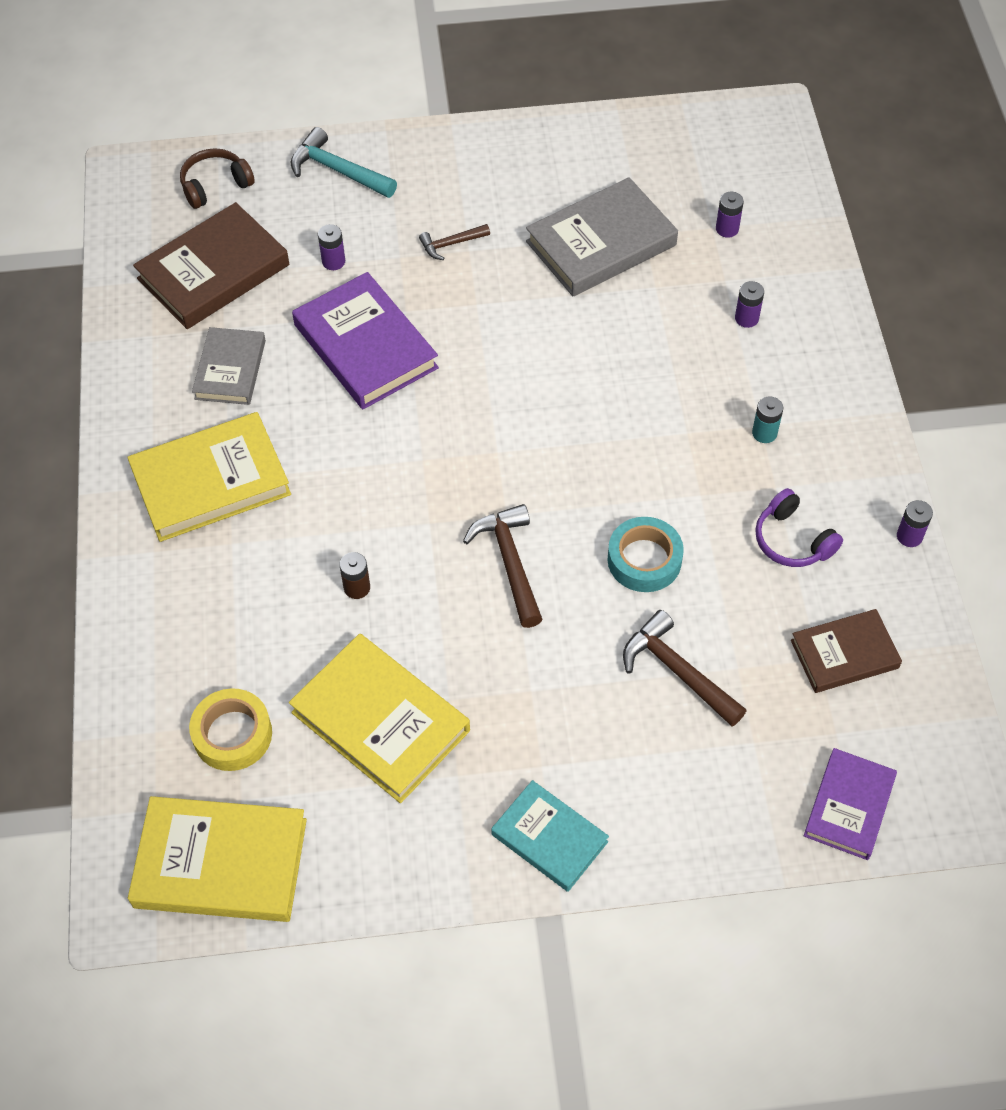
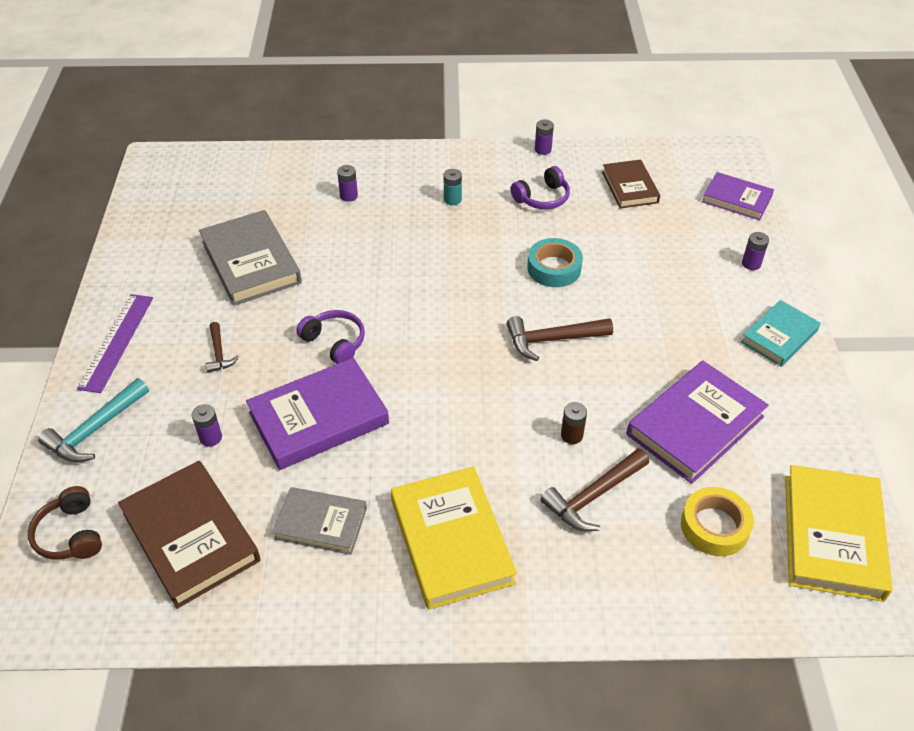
camera: 85 degrees left, 10 degrees down
yellow book [289,634,470,803] -> purple book [627,361,769,484]
brown hammer [623,610,747,727] -> brown hammer moved to [540,448,649,531]
purple battery [716,192,744,238] -> purple battery moved to [742,232,769,270]
none -> purple ruler [77,294,153,393]
none -> purple headphones [296,310,365,364]

